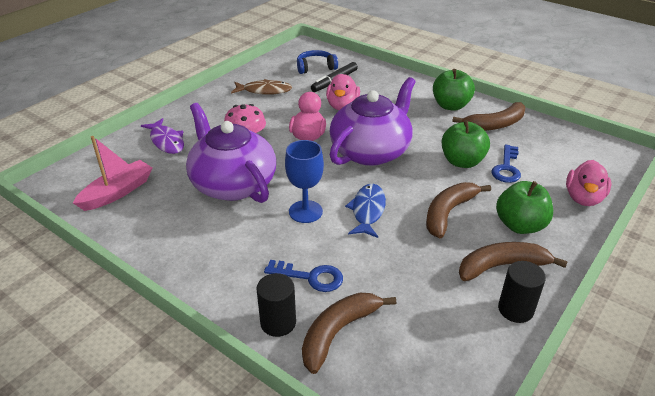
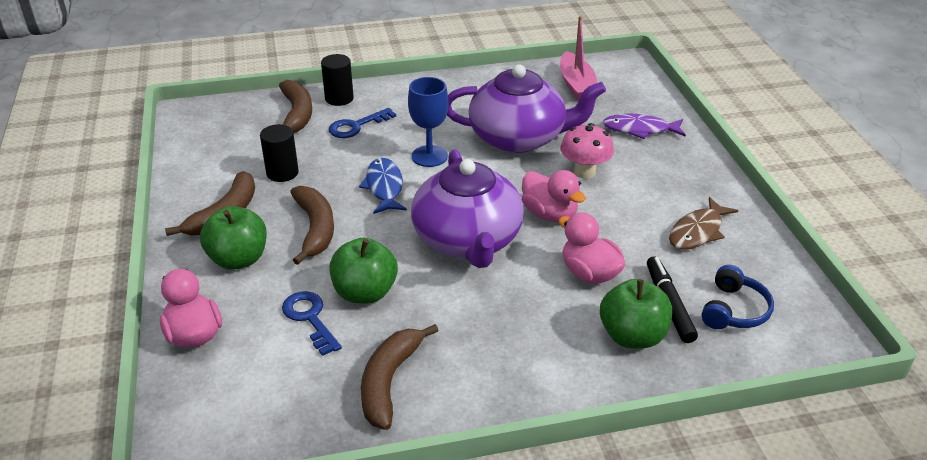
camera: 130 degrees right, 0 degrees up
blue fish [345,184,386,238] -> blue fish turned 150 degrees counterclockwise [359,158,407,214]
green apple [433,69,475,111] -> green apple moved to [600,279,672,348]
black cylinder [498,261,546,323] -> black cylinder moved to [260,124,299,182]

